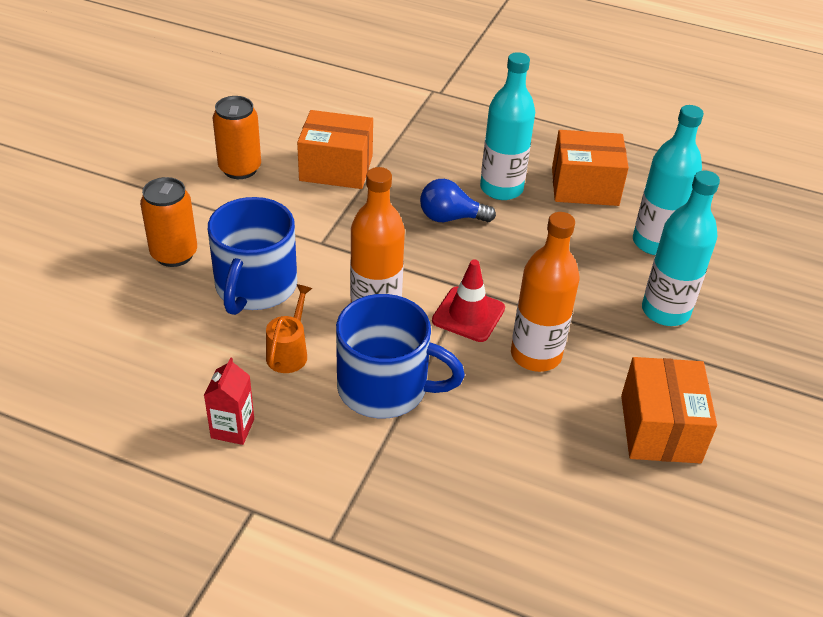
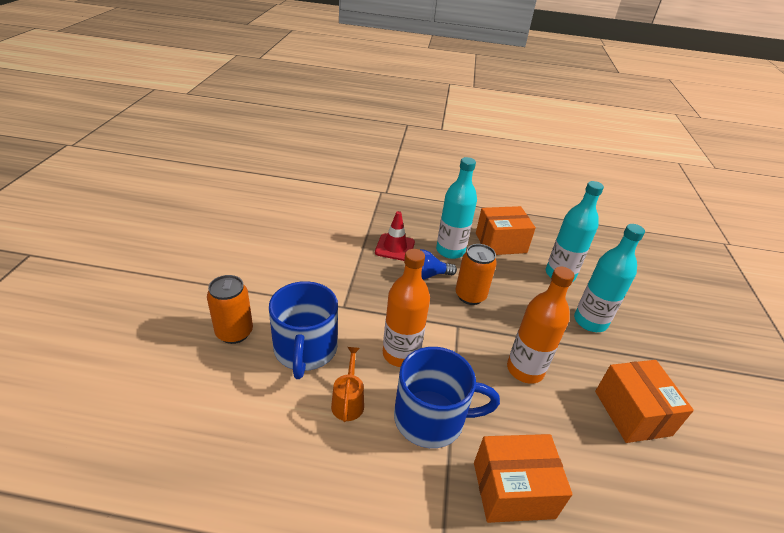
camera: 15 degrees left, 5 degrees down
red carton [204,357,254,445] -> none
orange can [213,96,261,179] -> orange can moved to [456,244,497,305]
orange box [297,110,373,189] -> orange box moved to [474,434,573,523]
red traffic cone [432,259,505,342] -> red traffic cone moved to [375,211,415,261]

